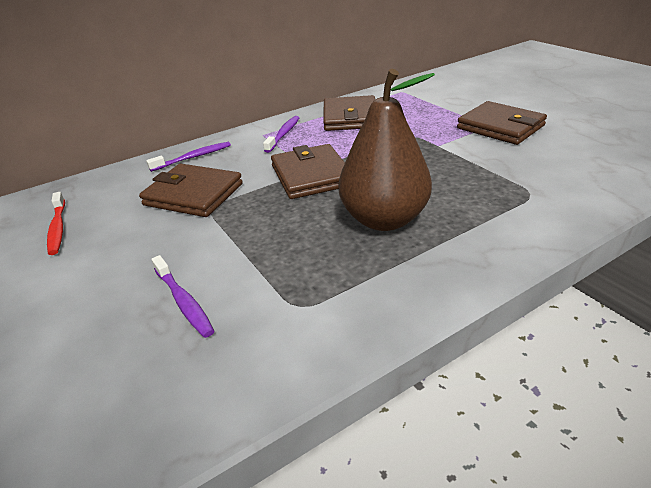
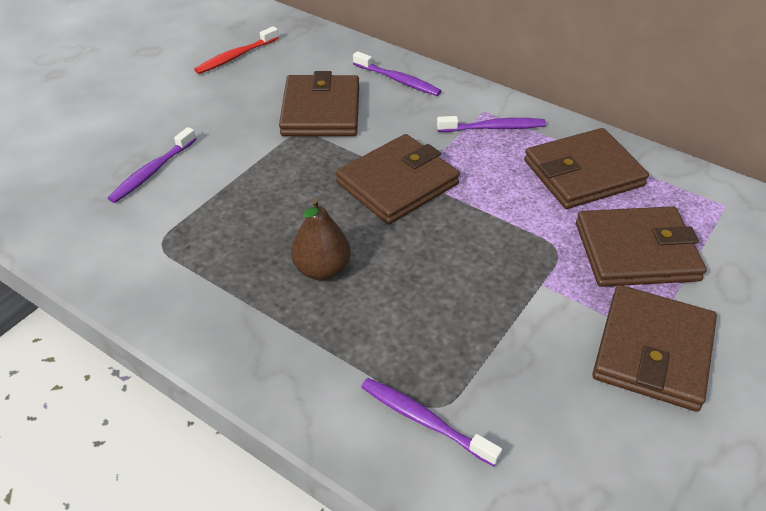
camera: 65 degrees right, 10 degrees up
brown pear [339,69,435,231] -> brown pear [291,198,351,280], size x0.54
none -> purple toothbrush [361,378,502,466]
none -> brown wallet [576,206,707,287]

